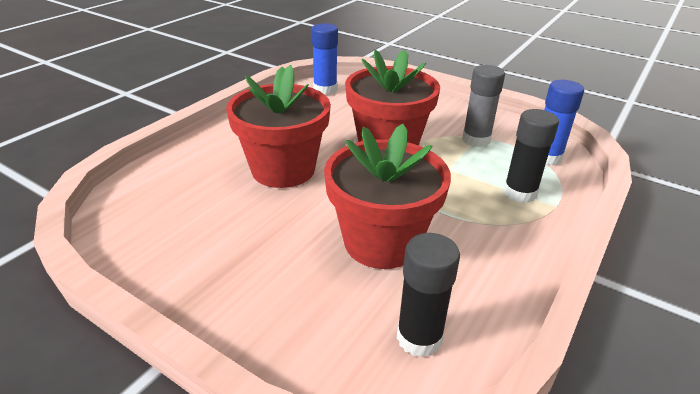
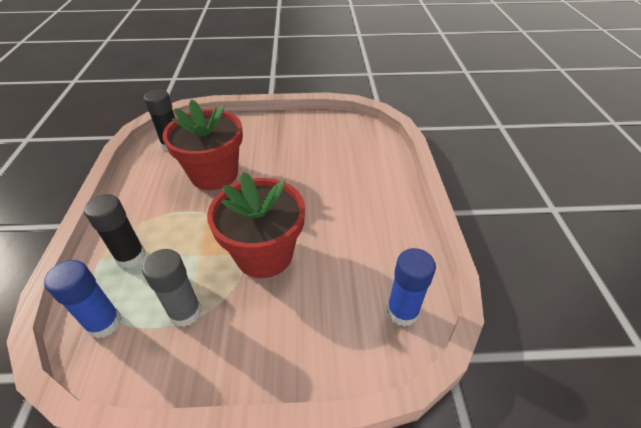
camera: 145 degrees right, 10 degrees up
red flower pot [226,65,331,188] -> none

